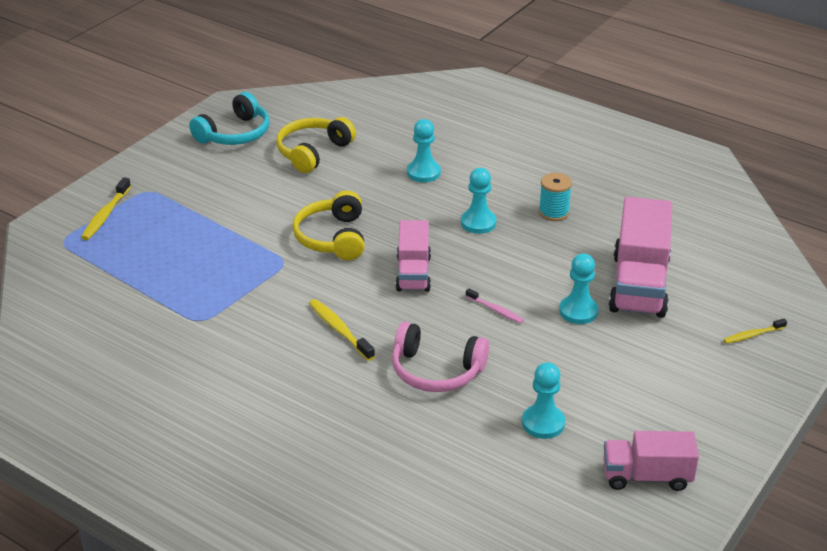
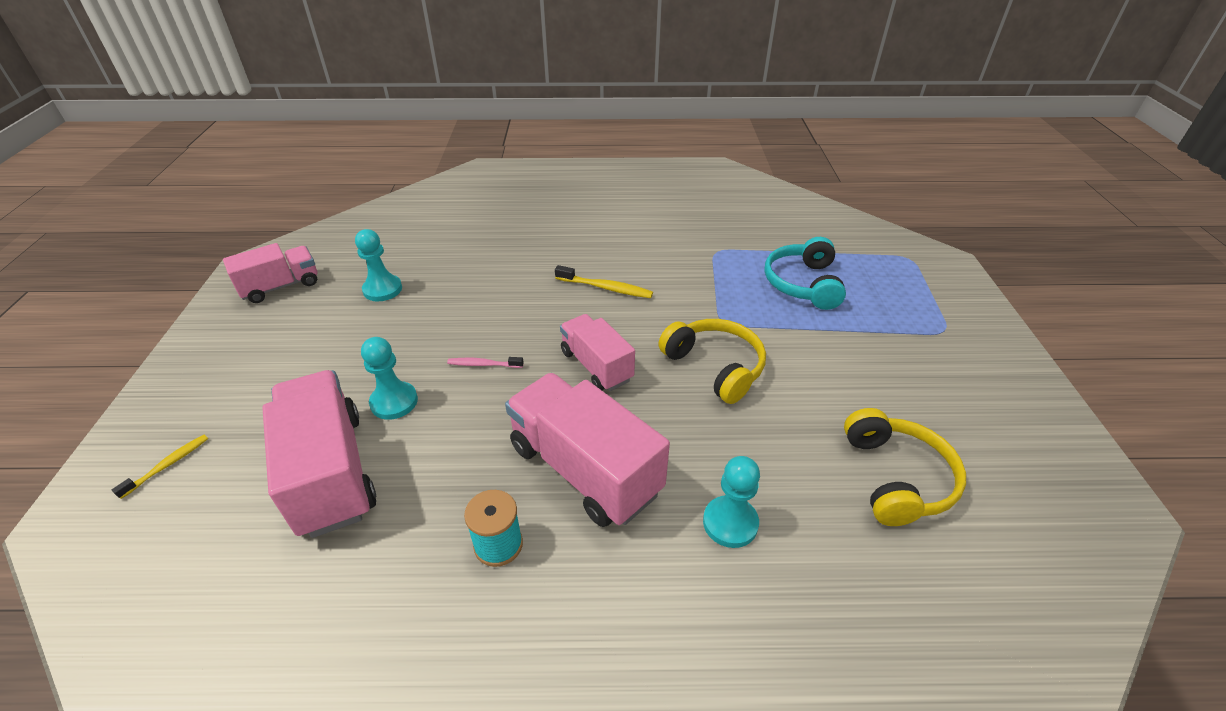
camera: 145 degrees right, 5 degrees up
yellow toothbrush [81,177,131,240] -> none
turquoise headphones [189,92,270,145] -> turquoise headphones moved to [764,237,846,310]
pink headphones [392,322,489,392] -> none
turquoise pawn [461,168,497,234] -> pink truck [505,373,670,527]

